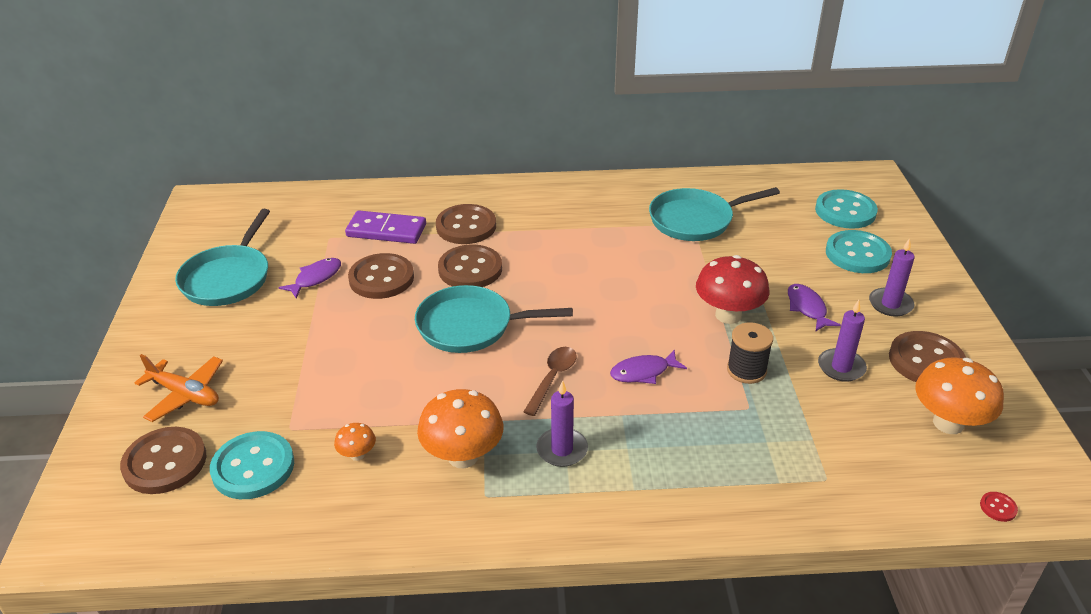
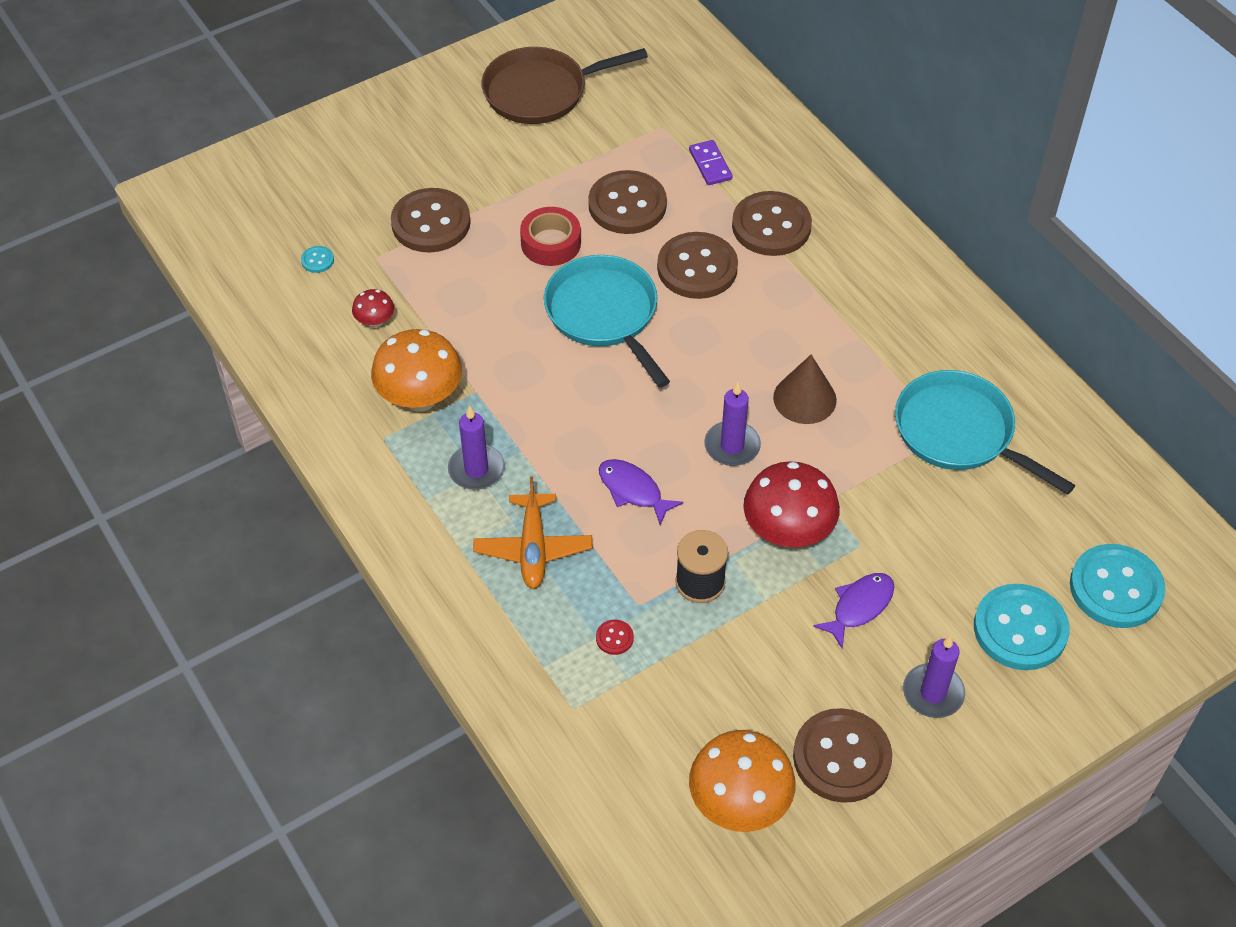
camera: 60 degrees right, 15 degrees up
brown button [120,427,207,494] -> brown button moved to [391,188,471,253]
orange plane [134,354,223,422] -> orange plane moved to [473,476,593,589]
turquoise pan [175,209,270,306] -> brown pan [482,47,648,124]
turquoise button [210,431,294,499] -> turquoise button [301,246,334,273], size x0.41
purple fish [278,258,341,299] -> none
orange mushroom [334,423,376,461] -> red mushroom [352,289,394,328]
purple domino [345,210,426,244] -> purple domino [689,140,732,185], size x0.58
brown spoon [523,347,577,416] -> none
purple candle [818,300,867,382] -> purple candle moved to [704,382,761,466]
red button [980,492,1018,522] -> red button moved to [596,620,634,655]
none -> red tape [520,207,581,266]
none -> brown cone [773,355,837,424]

